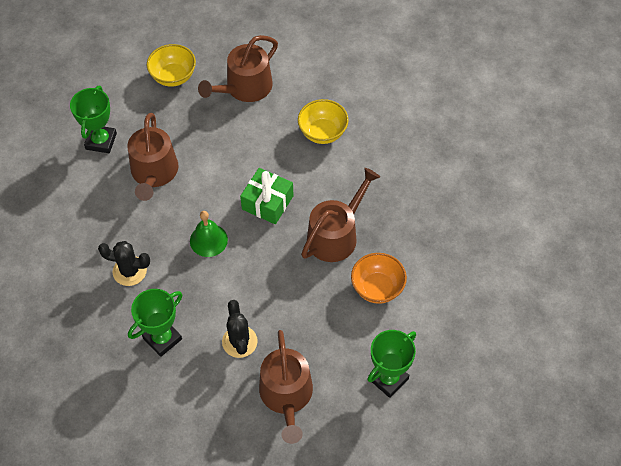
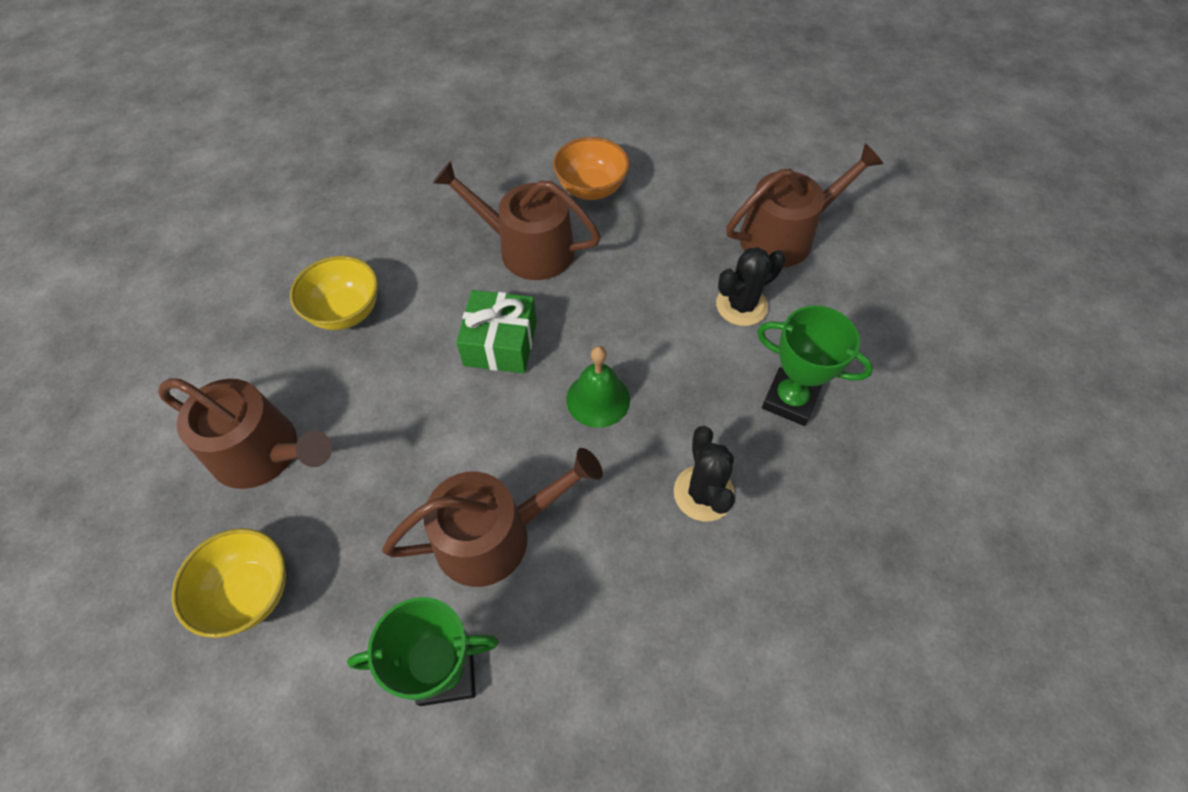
camera: 110 degrees left, 0 degrees up
green trophy [367,330,416,398] -> none

